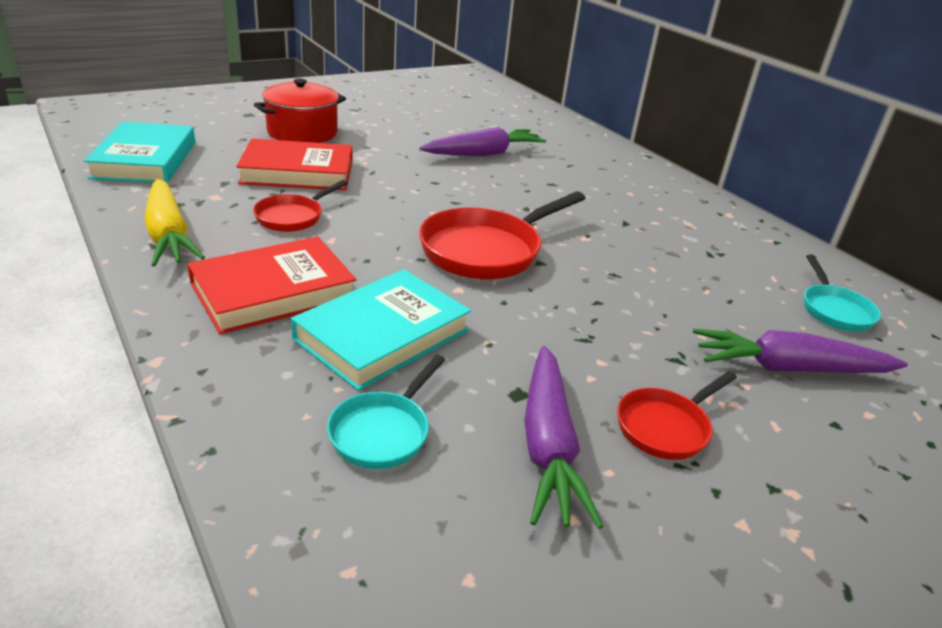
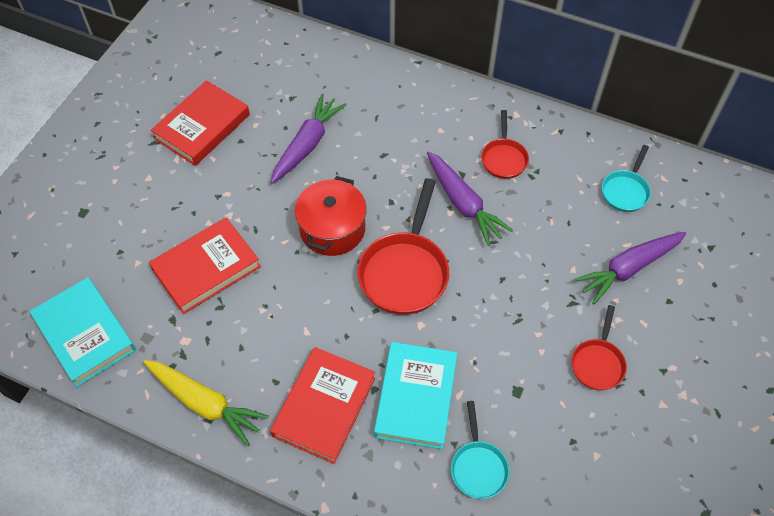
camera: 30 degrees left, 25 degrees up
red pan [253,180,348,232] -> red pan moved to [481,110,529,179]
red pot [254,79,346,143] -> red pot moved to [295,176,367,256]
purple carrot [524,346,604,529] -> purple carrot moved to [427,151,513,246]
turquoise pan [804,255,881,332] -> turquoise pan turned 60 degrees clockwise [602,145,651,212]
none -> red book [151,80,250,166]

